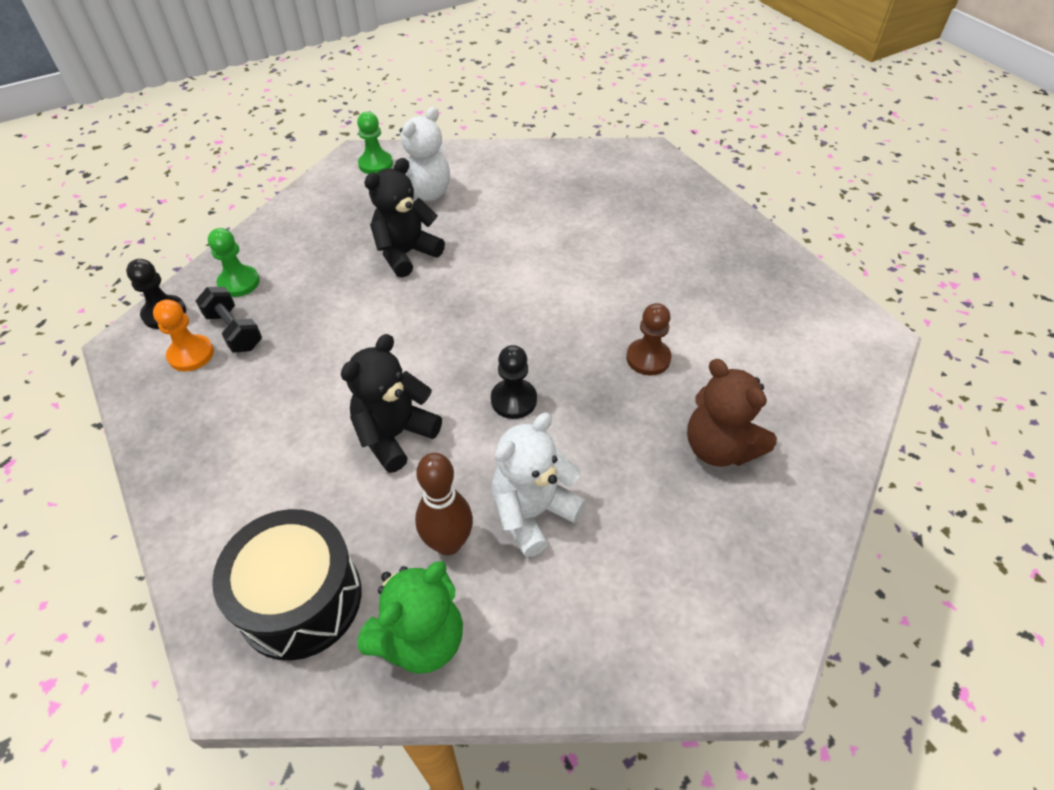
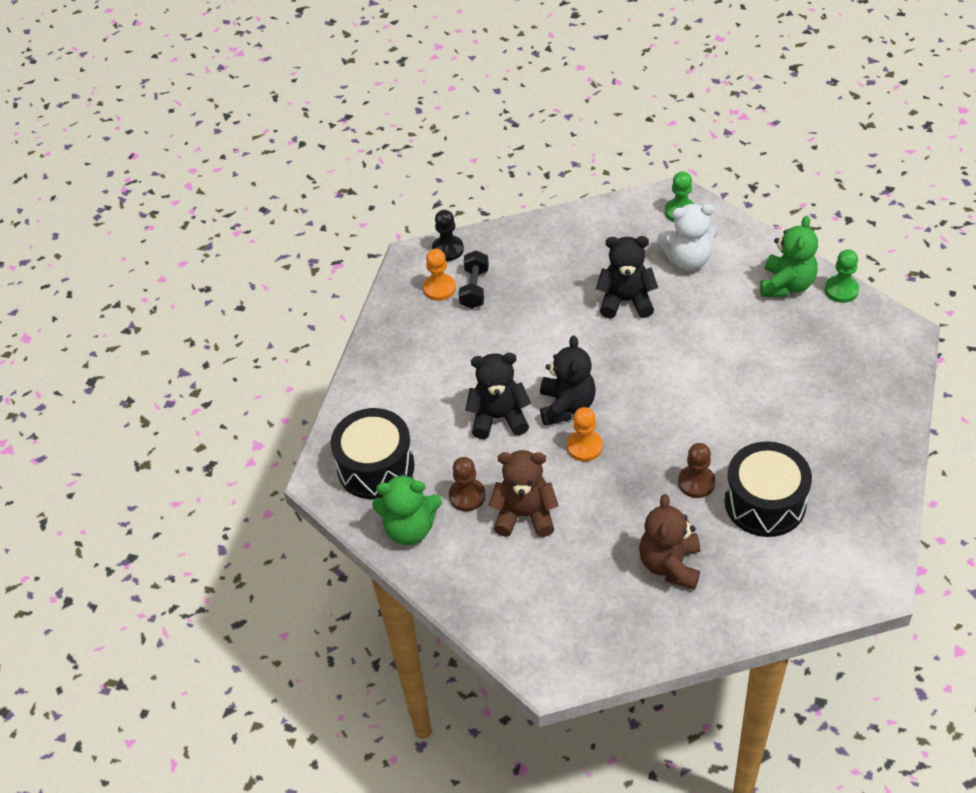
camera: 50 degrees right, 0 degrees up
green pawn [208,228,260,297] -> green pawn moved to [825,249,859,303]
brown bowling pin [415,453,473,555] -> brown pawn [449,457,486,511]
black pawn [491,345,537,419] -> orange pawn [567,407,603,462]
white teddy bear [491,413,586,557] -> brown teddy bear [488,450,559,537]
none -> black teddy bear [540,335,596,425]
none -> black drum [725,441,812,537]
none -> green teddy bear [760,215,818,297]

